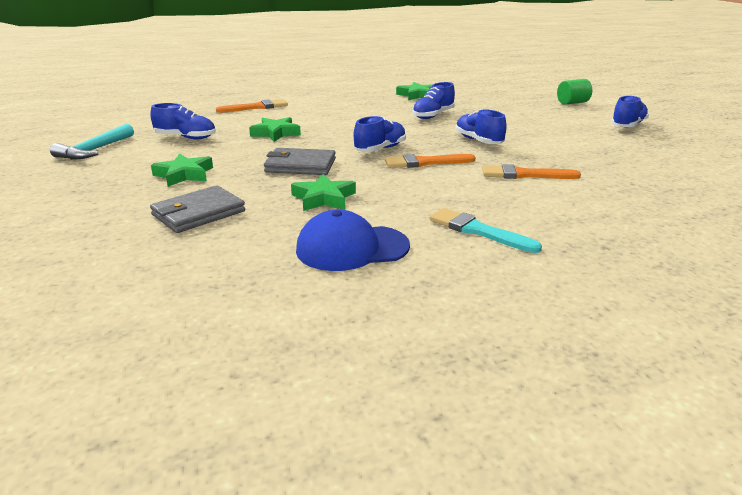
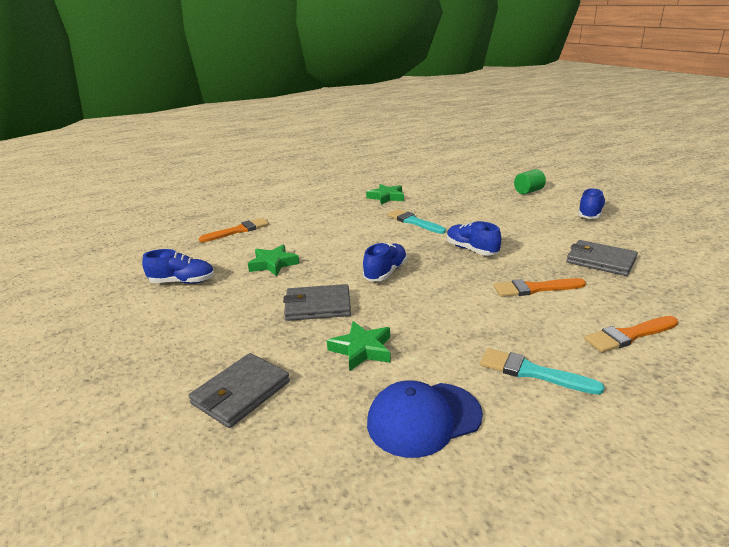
camera: 10 degrees left, 0 degrees up
turquoise hammer [50,124,134,160] -> none
green star [151,154,213,187] -> none
orange brush [385,154,475,168] -> orange brush moved to [584,316,678,352]
blue shoe [412,82,455,119] -> turquoise brush [388,209,446,234]
none -> grey wallet [566,240,638,276]

